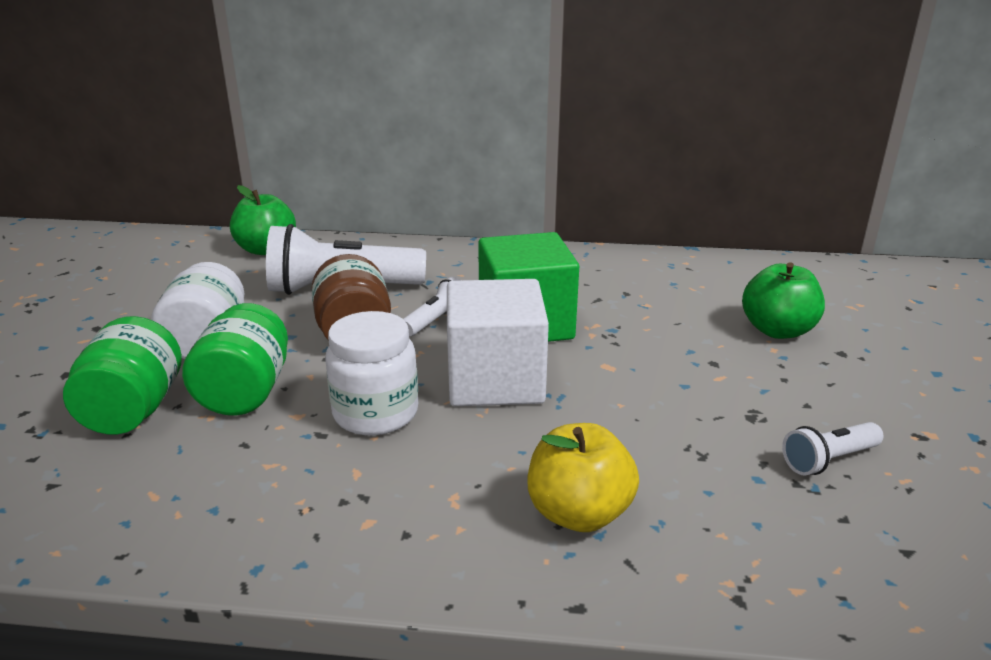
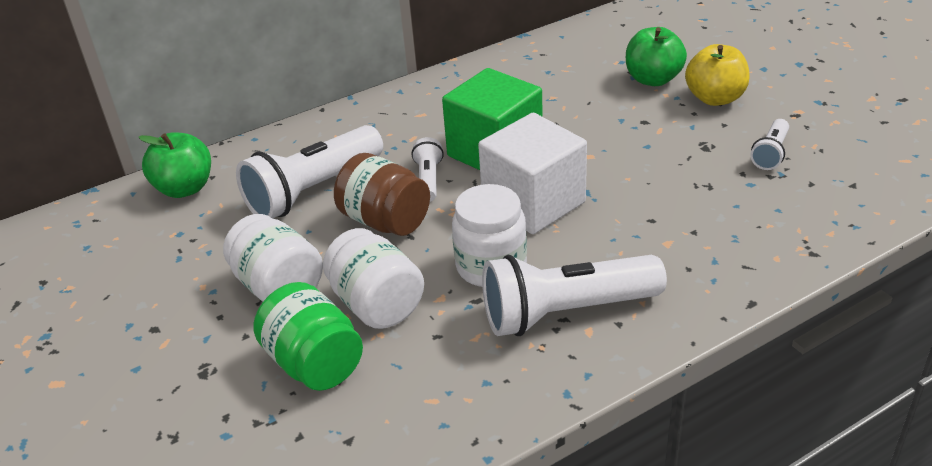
camera: 35 degrees left, 10 degrees up
green jar [182,303,288,415] -> white jar [323,228,424,329]
yellow apple [528,423,639,532] -> yellow apple moved to [685,44,750,106]
none -> white flashlight [482,255,667,336]

